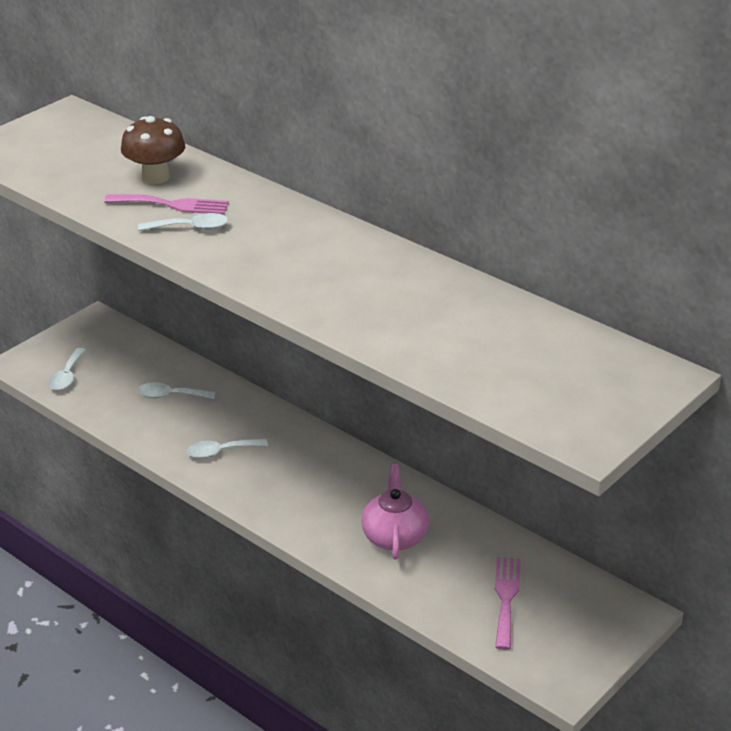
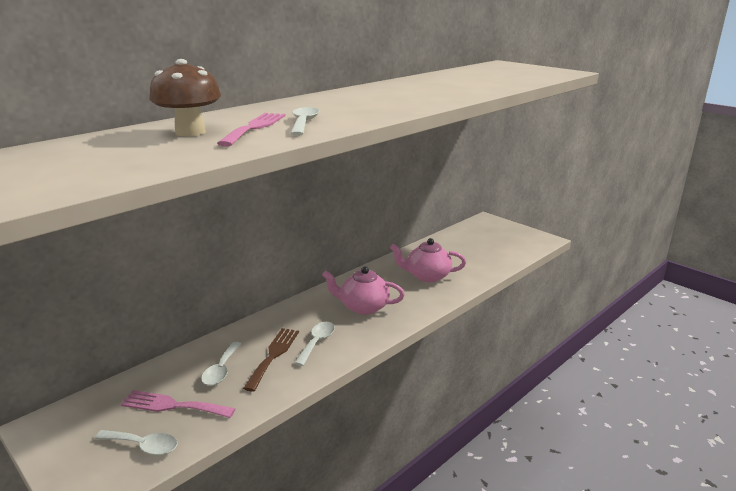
camera: 85 degrees left, 10 degrees down
white spoon [186,439,268,458] -> white spoon turned 150 degrees counterclockwise [295,322,335,366]
pink fork [494,557,521,650] -> pink fork moved to [121,390,236,418]
none -> brown fork [243,328,299,392]
none -> pink teapot [322,266,405,315]

